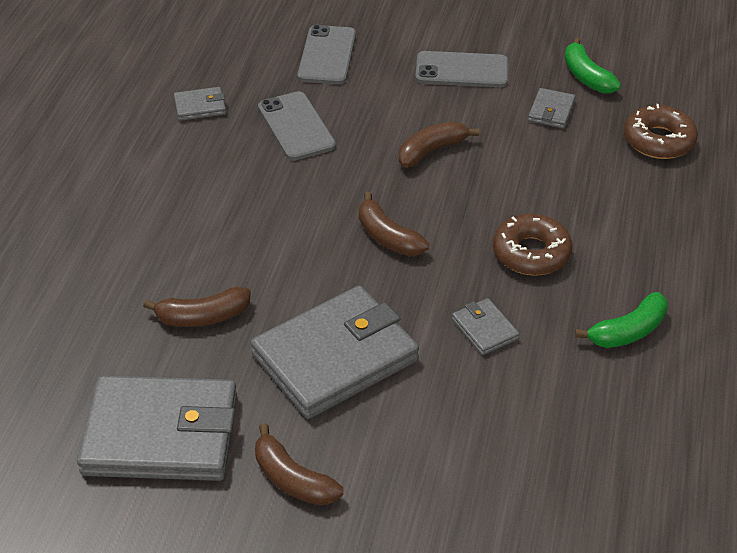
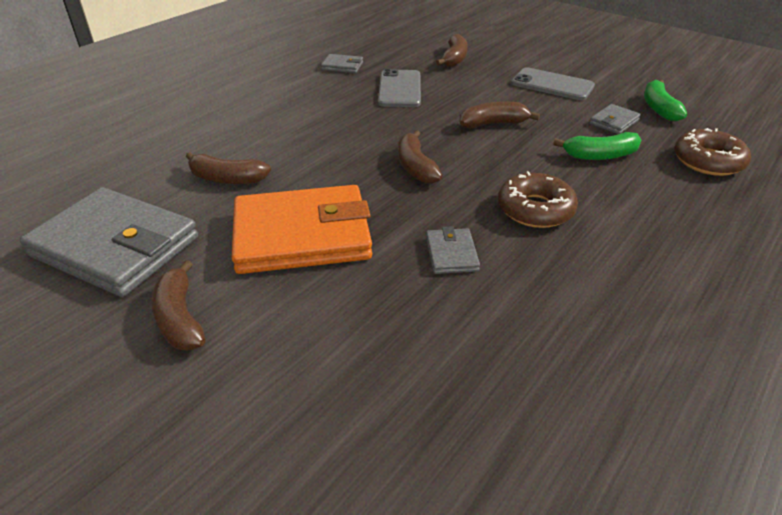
camera: 25 degrees right, 5 degrees down
grey wallet [250,286,419,419] -> orange wallet [232,185,372,274]
grey phone [298,25,356,84] -> brown banana [436,34,468,67]
green banana [575,292,668,348] -> green banana moved to [553,132,641,160]

